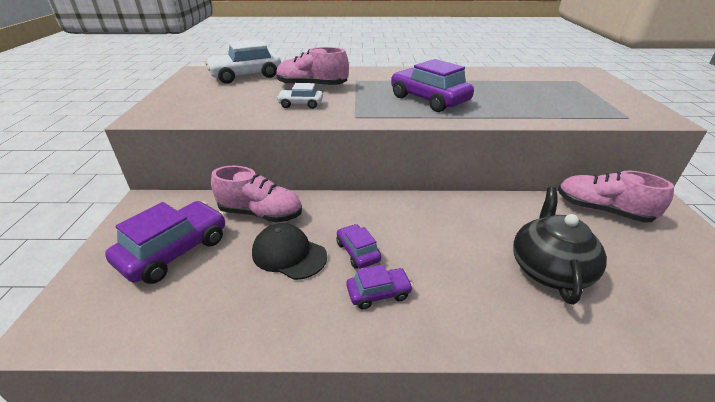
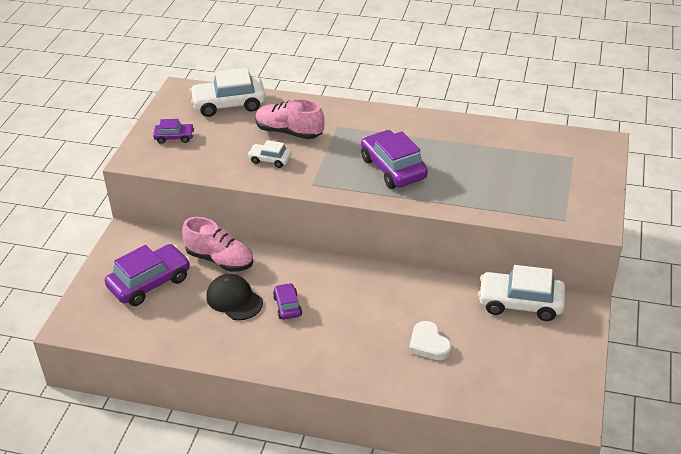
camera: 15 degrees right, 5 degrees up
purple car [346,264,413,309] -> purple car moved to [153,119,195,144]
black teapot [513,187,607,305] -> white heart [409,321,451,360]
pink shoe [558,171,674,223] -> white car [478,265,566,321]

